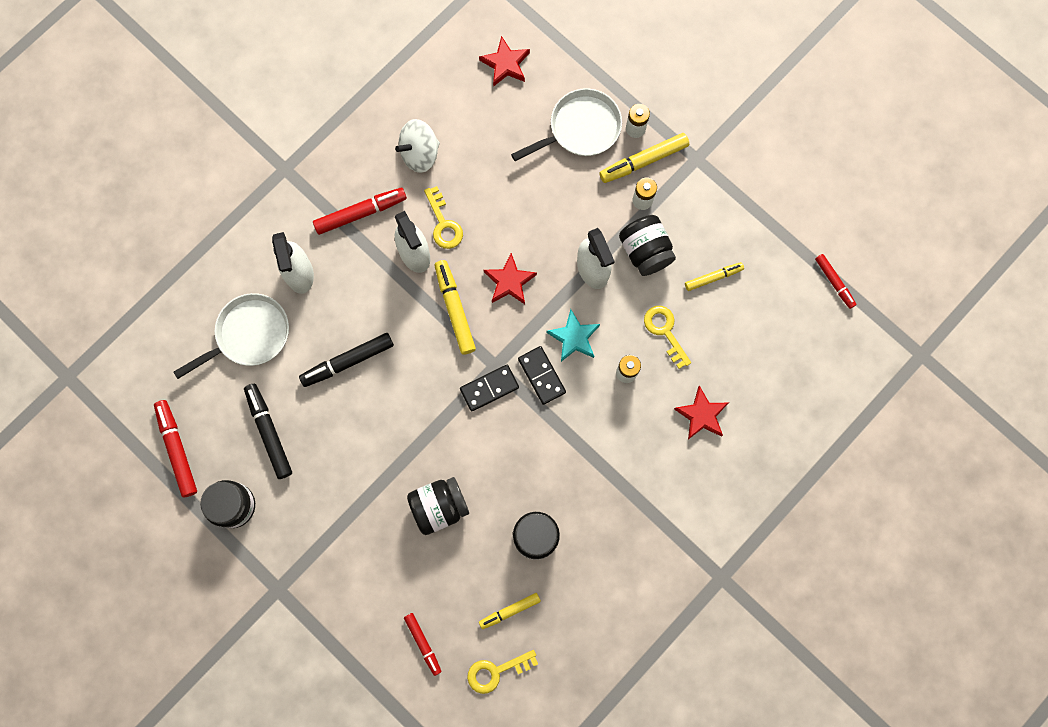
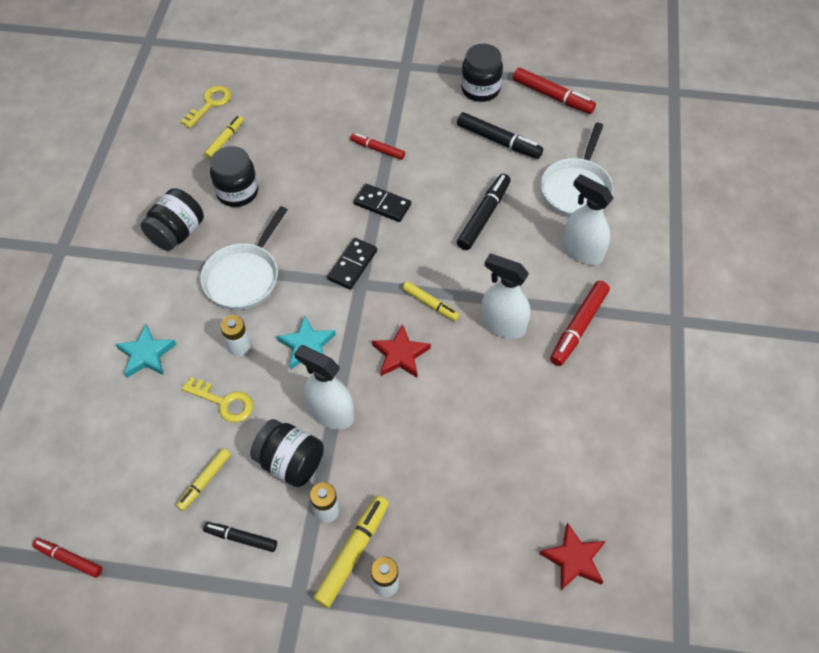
camera: 145 degrees right, 20 degrees down
white spinning top [395,119,440,173] -> none
red marker [404,613,442,676] -> red marker moved to [350,133,405,160]
black jar [407,477,469,535] -> black jar moved to [140,188,204,251]
yellow key [424,186,463,249] -> none
yellow marker [434,260,476,355] -> yellow marker [402,281,460,321], size x0.63
white pan [511,88,622,161] -> white pan moved to [200,206,288,310]
black domino [518,346,566,405] -> black domino moved to [354,184,411,222]
red star [674,386,728,439] -> turquoise star [115,324,176,378]
none -> black marker [203,522,277,552]

